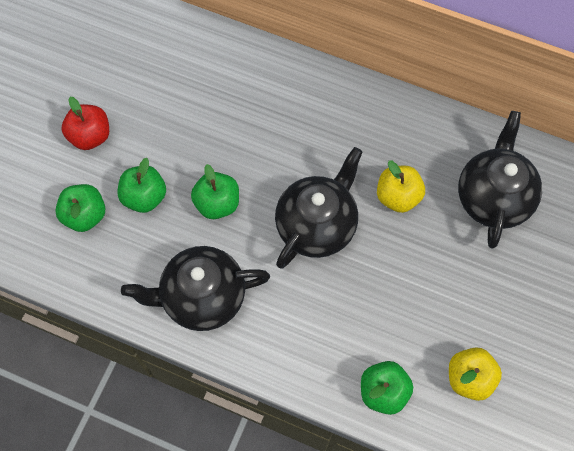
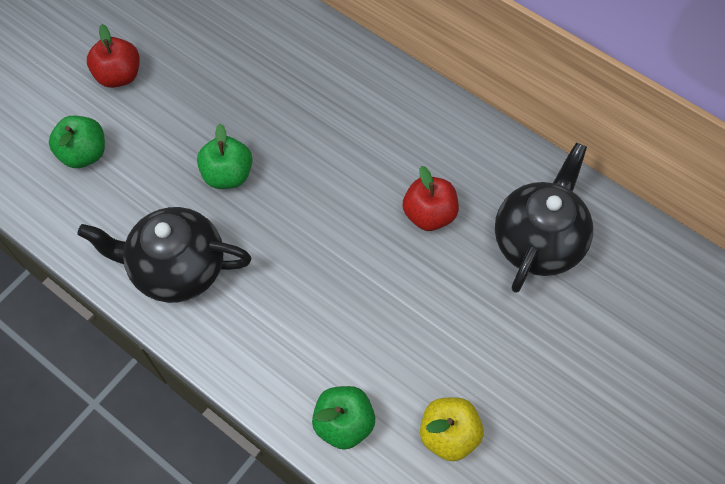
camera: 15 degrees right, 5 degrees down
green apple [118,158,166,213] -> none
black teapot [275,147,363,269] -> none
yellow apple [377,161,425,213] -> red apple [403,166,459,231]

